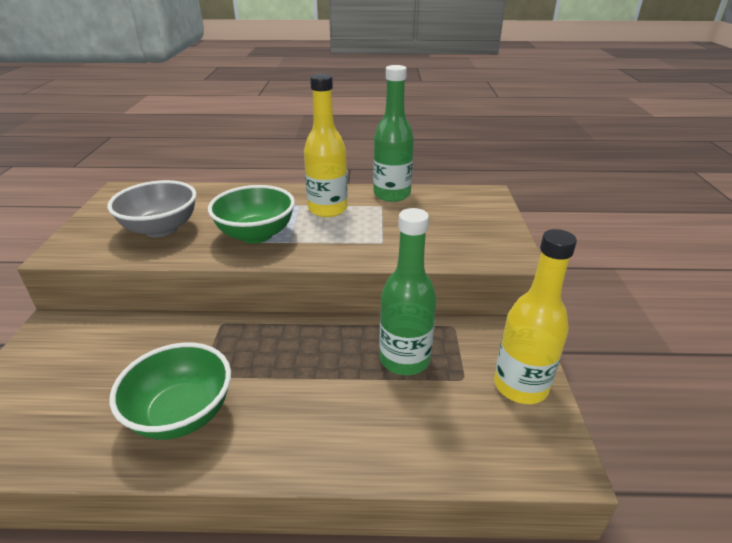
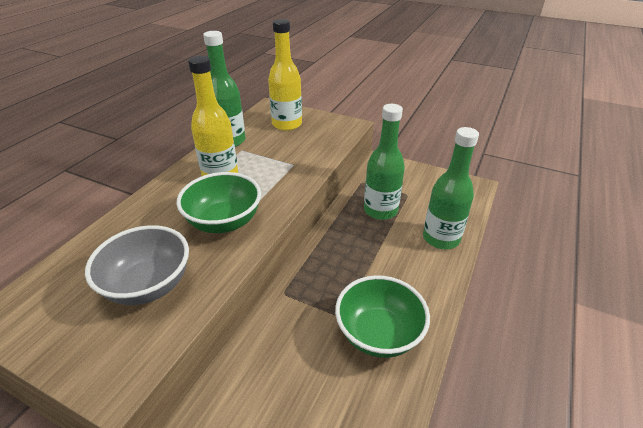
camera: 65 degrees left, 5 degrees up
yellow bottle [494,229,577,404] -> yellow bottle moved to [268,19,302,131]
none -> green bottle [423,127,479,249]

